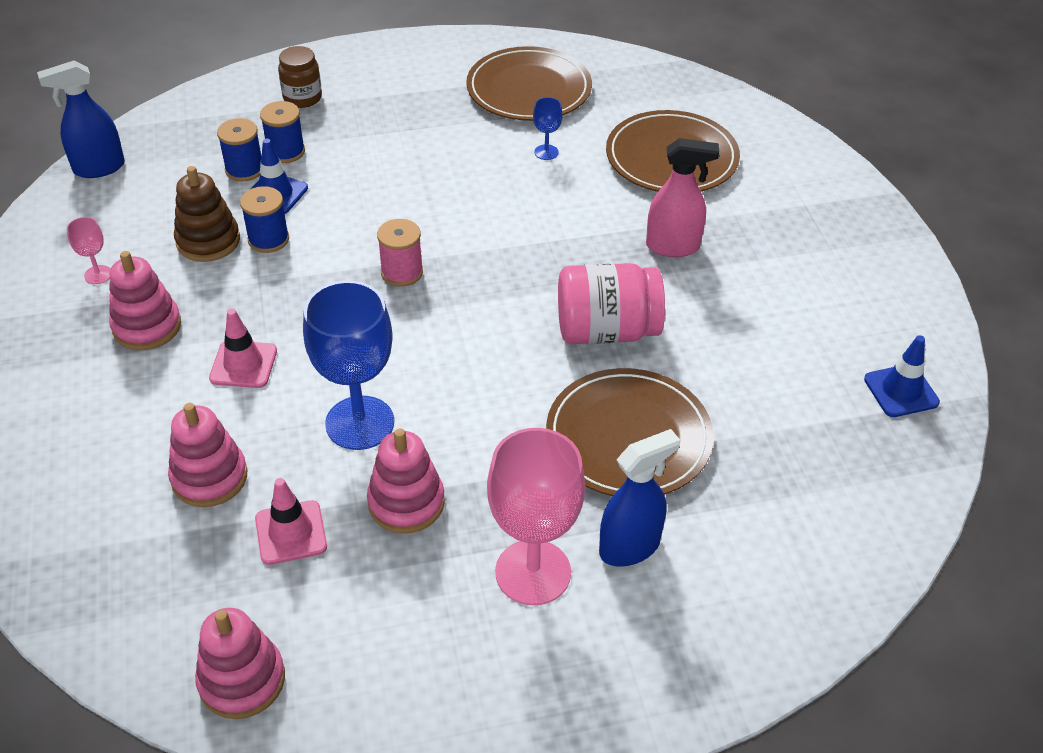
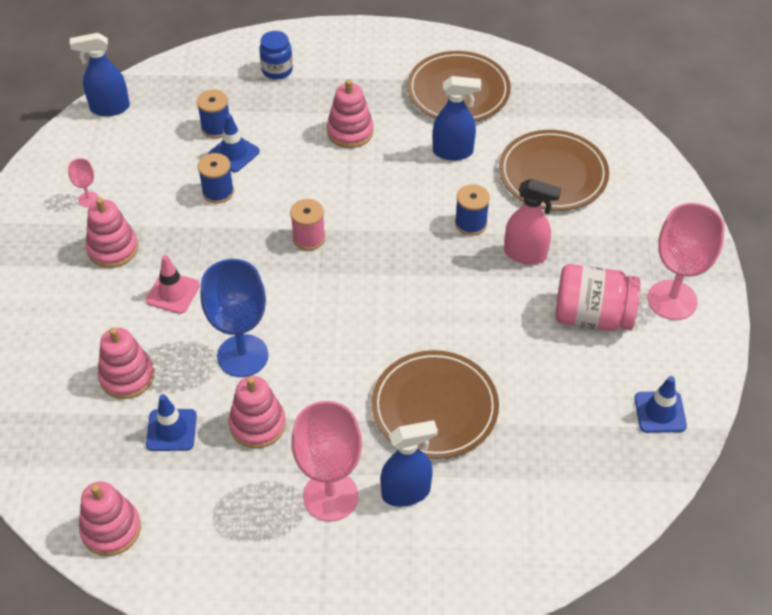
camera: 15 degrees right, 5 degrees up
brown stacking toy [174,166,240,262] -> none
pink traffic cone [255,478,327,565] -> blue traffic cone [146,394,197,451]
blue spool [260,101,305,163] -> blue spool moved to [455,184,490,236]
brown jar [278,46,322,108] -> blue jar [259,31,293,80]
blue goblet [533,97,562,160] -> blue spray bottle [433,76,481,161]
pink jar [558,263,665,344] -> pink jar moved to [555,264,640,331]
none -> pink stacking toy [327,79,374,148]
none -> pink goblet [648,203,725,320]

